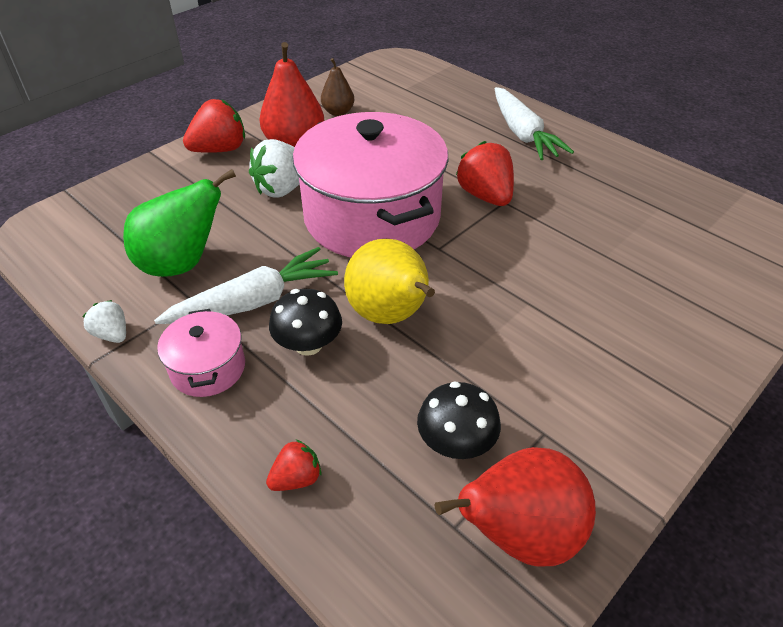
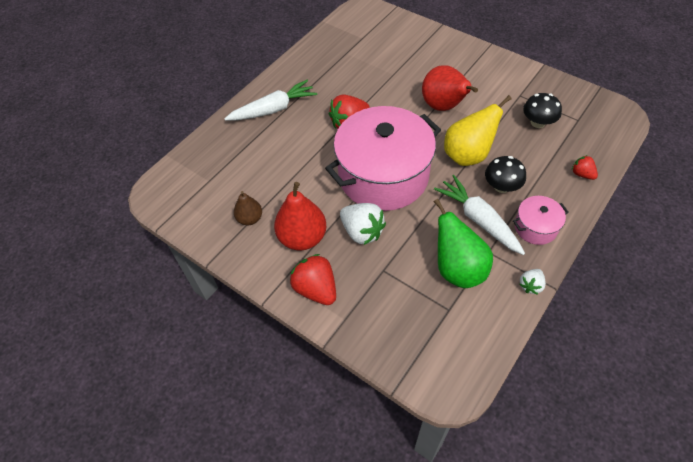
camera: 95 degrees left, 10 degrees up
red pear [435,447,596,566] -> red pear moved to [422,65,478,111]

